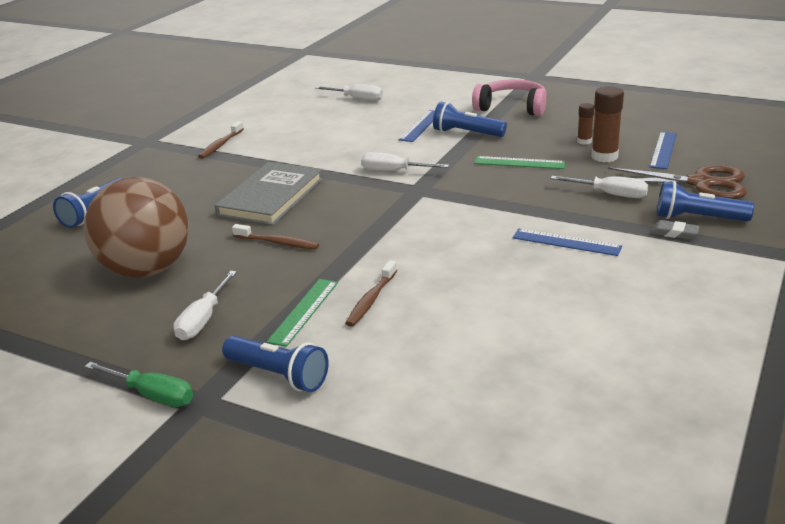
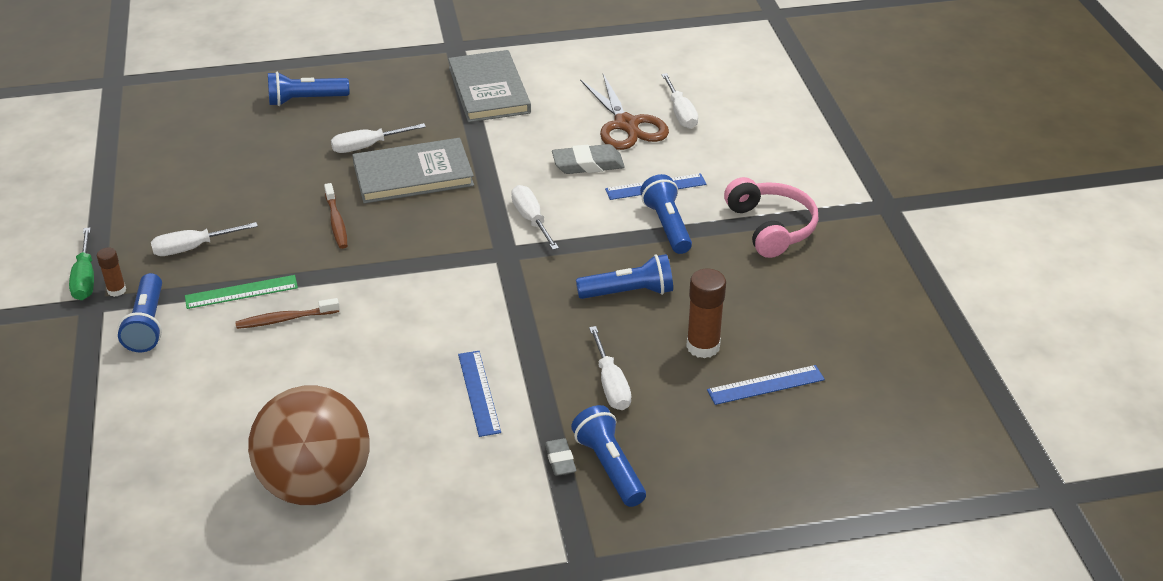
camera: 50 degrees right, 10 degrees up
brown ball [84,177,189,278] -> brown ball moved to [248,386,370,505]
brown toothbrush [198,121,244,159] -> grey book [448,50,531,122]
green ruler [474,156,566,169] -> blue flashlight [576,254,673,299]
brown glue stick [577,103,594,144] -> brown glue stick moved to [97,248,126,297]
brown scissors [608,165,747,199] -> brown scissors moved to [580,74,669,150]
none -> white screwdriver [331,123,426,153]
none -> grey eraser [552,144,625,174]

